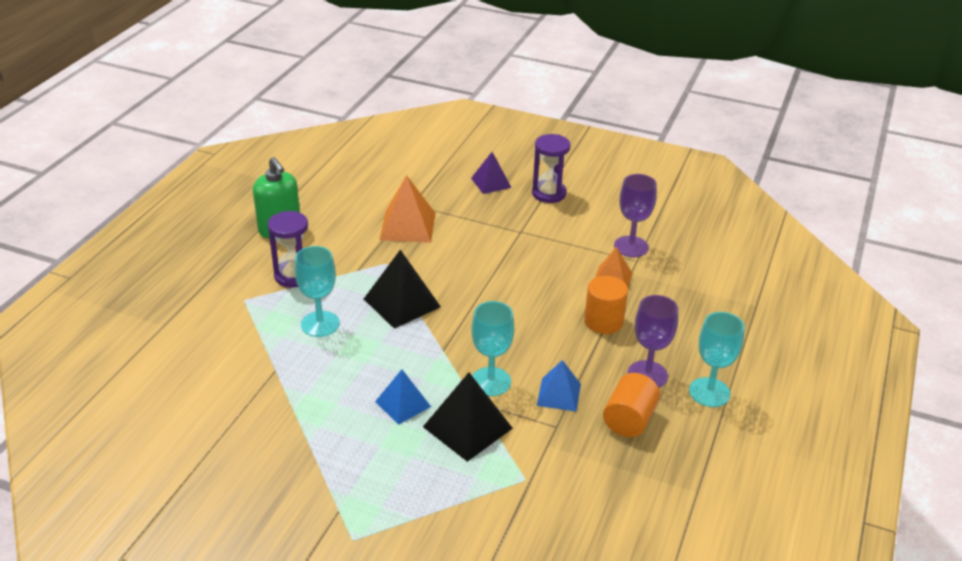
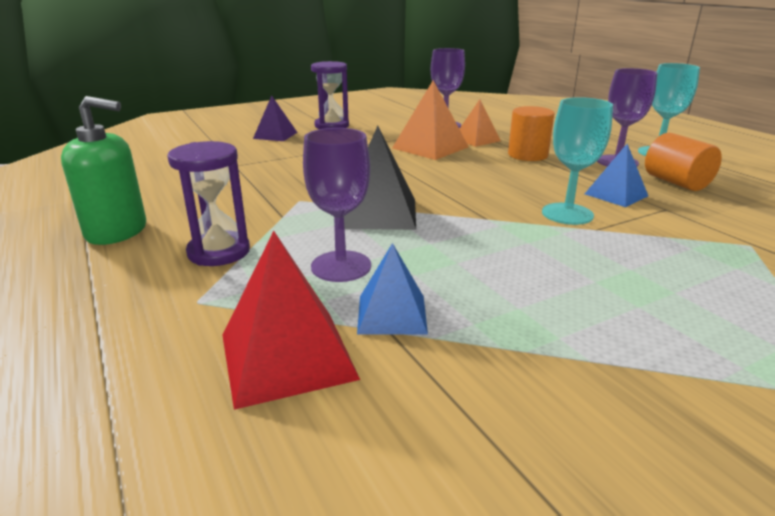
camera: 50 degrees left, 10 degrees down
turquoise goblet [295,246,340,337] -> purple goblet [303,128,371,282]
blue pyramid [375,370,431,425] -> blue pyramid moved to [357,243,428,335]
orange pyramid [379,175,435,243] -> orange pyramid moved to [392,81,469,160]
black pyramid [423,372,513,462] -> none
none -> red pyramid [222,231,360,410]

